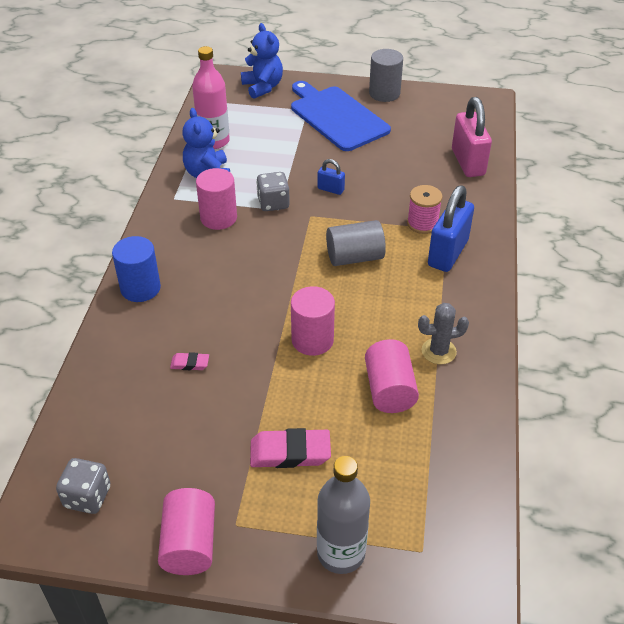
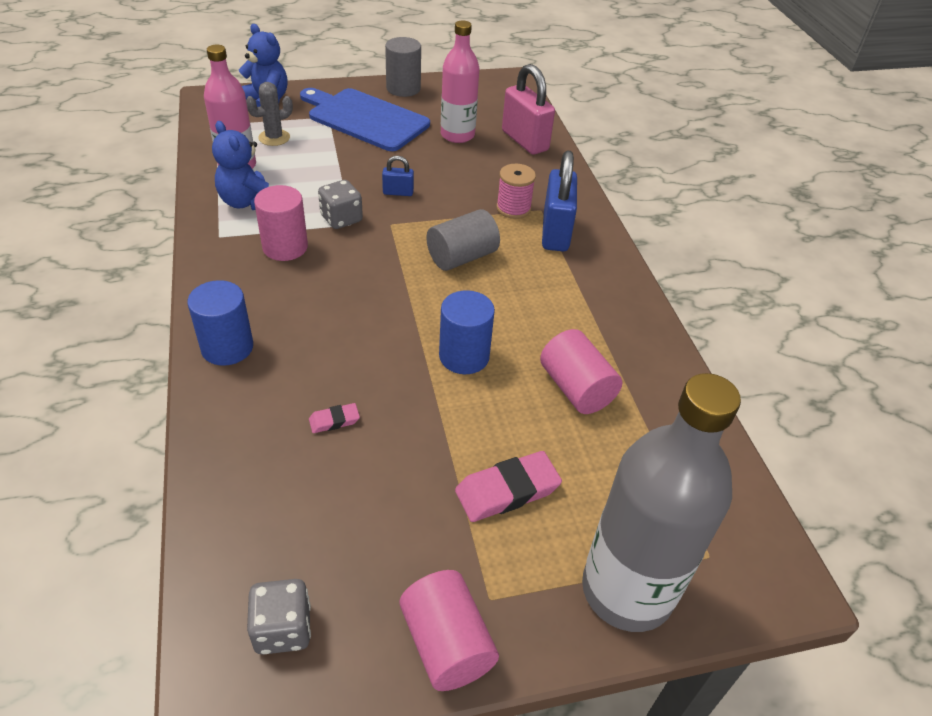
camera: 25 degrees left, 0 degrees up
pink cylinder [291,286,335,356] -> blue cylinder [439,290,495,374]
grey bottle [317,456,370,574] -> grey bottle [582,373,741,632], size x1.55
grey cactus [418,303,469,364] -> grey cactus moved to [246,82,293,146]
none -> pink bottle [441,21,479,143]

